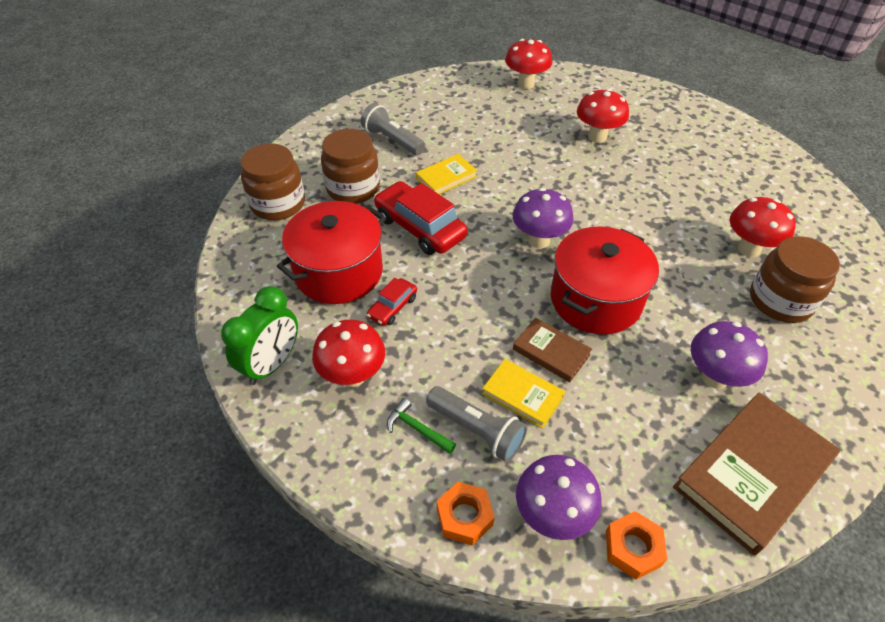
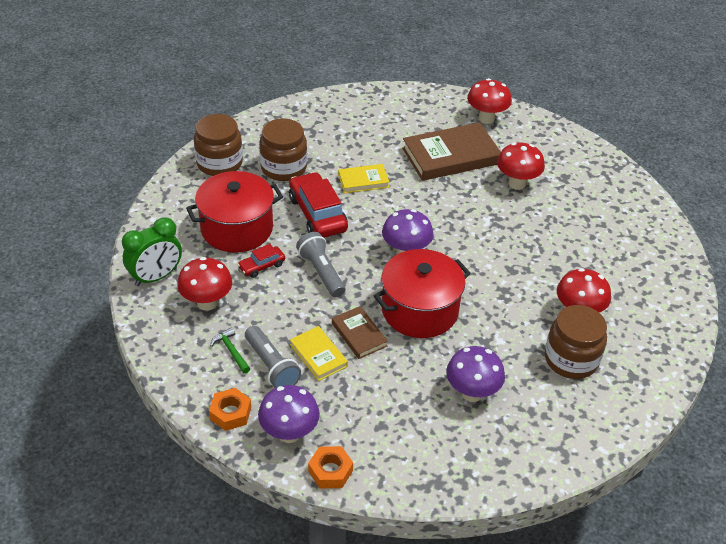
camera: 20 degrees right, 5 degrees down
grey flashlight [361,103,425,155] -> grey flashlight moved to [296,232,345,297]
brown book [673,393,840,555] -> brown book moved to [402,122,501,181]

